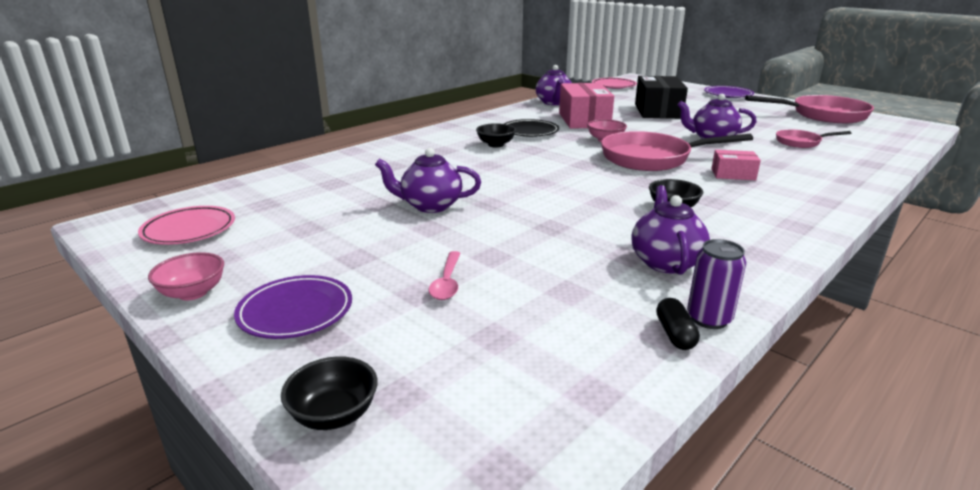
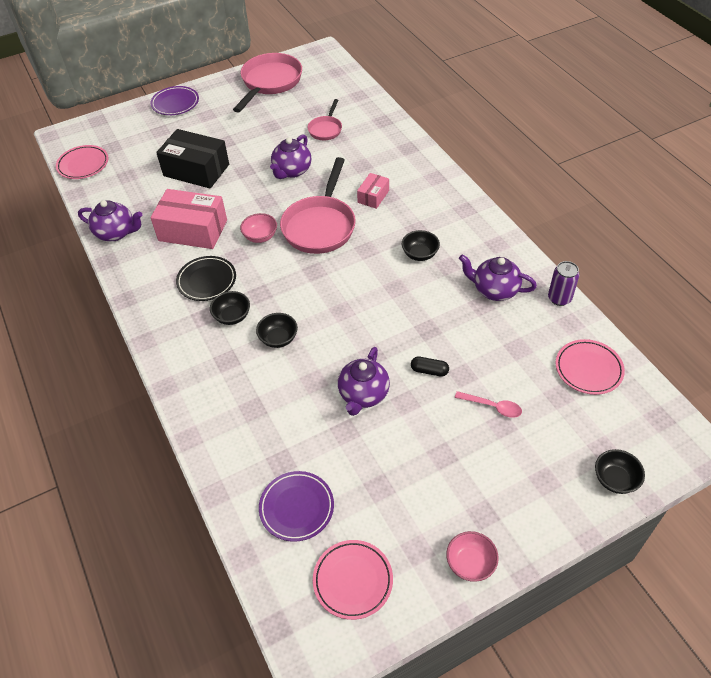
camera: 70 degrees left, 25 degrees up
purple plate [234,275,352,339] -> purple plate moved to [259,471,334,542]
black capsule [656,298,700,350] -> black capsule moved to [411,356,449,377]
none -> black bowl [256,313,298,348]
none -> pink plate [556,339,625,395]

